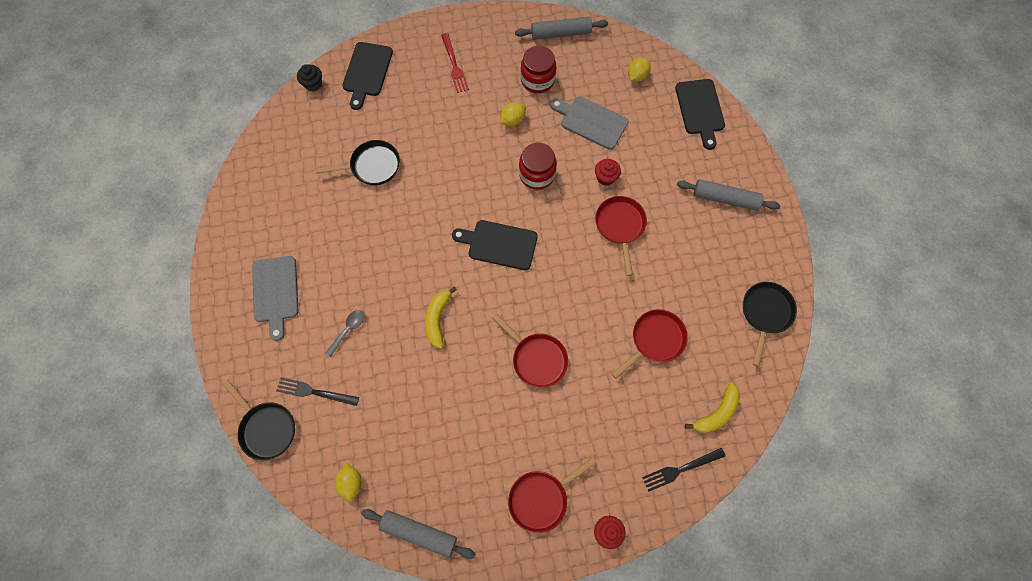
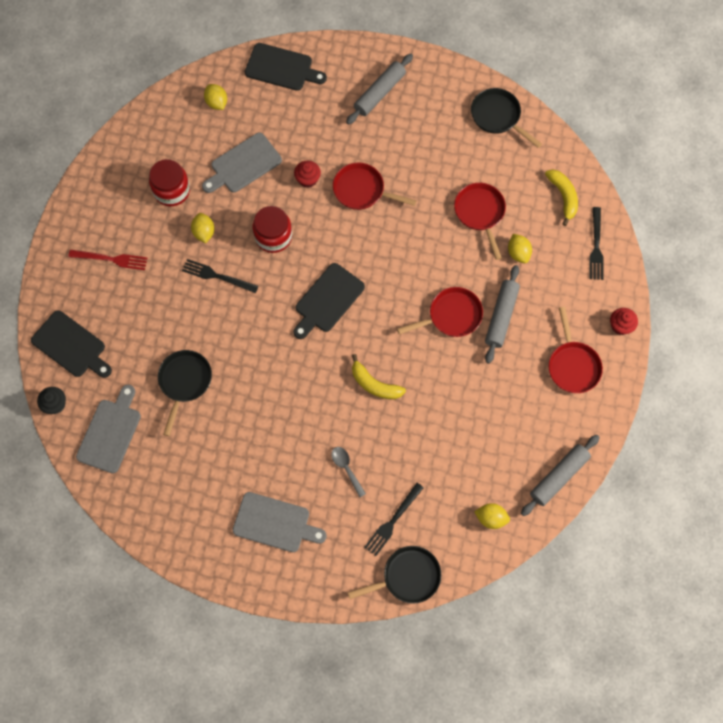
camera: 65 degrees left, 0 degrees up
grey rolling pin [515,17,608,40] -> grey rolling pin moved to [485,265,520,364]
none -> grey cutting board [76,385,141,473]
none -> black fork [182,259,258,293]
none -> yellow lemon [508,234,532,263]

